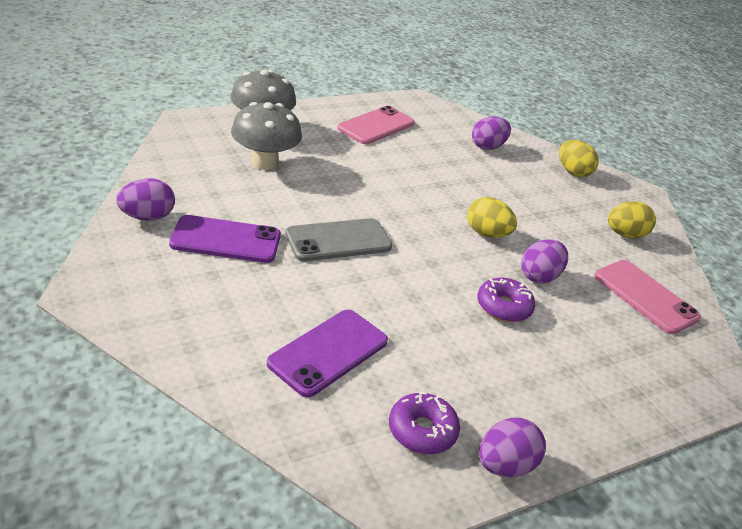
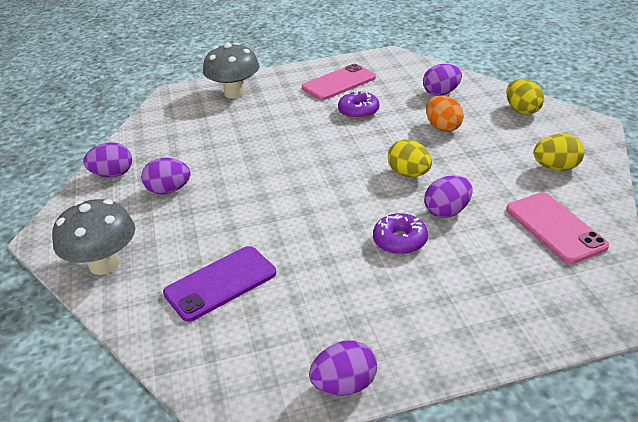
camera: 20 degrees right, 0 degrees up
purple phone [169,215,281,263] -> purple egg [141,158,191,195]
grey mushroom [231,102,302,170] -> grey mushroom moved to [52,199,135,275]
grey phone [285,218,392,261] -> none
purple donut [389,392,460,454] -> purple donut moved to [338,91,379,119]
none -> orange egg [426,95,464,132]

